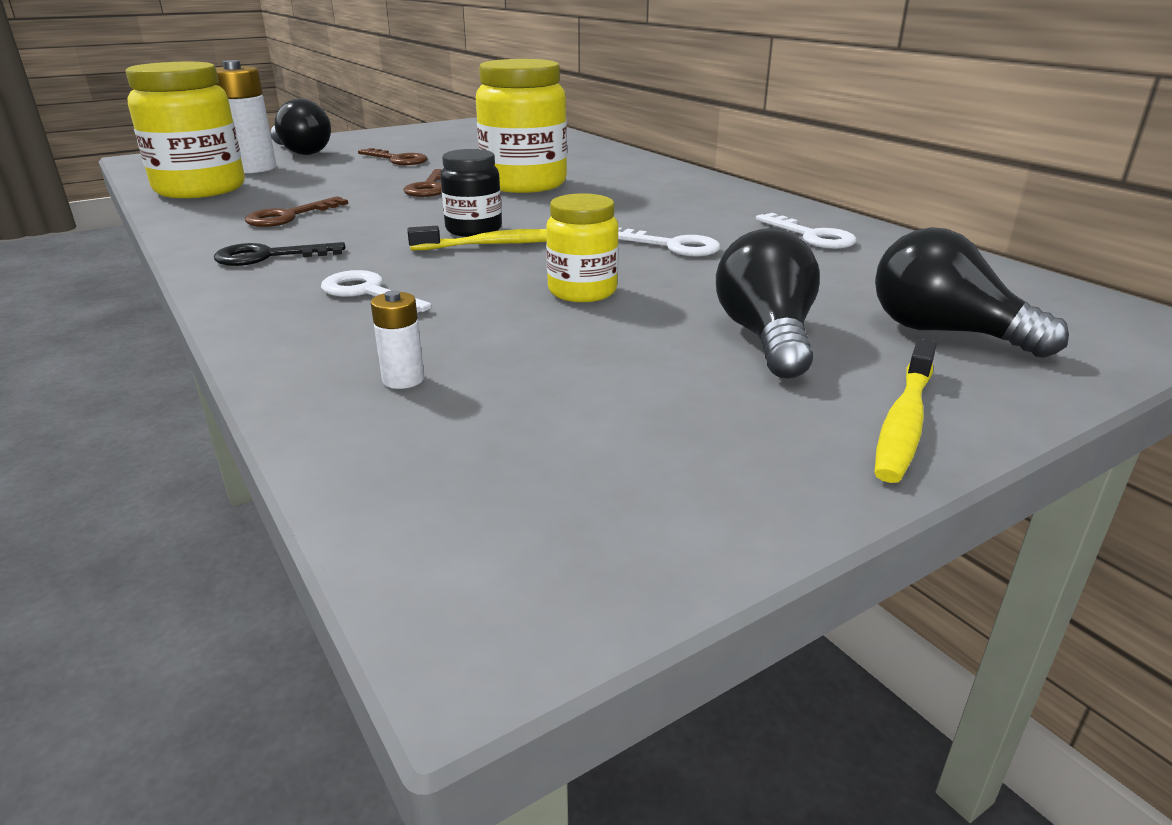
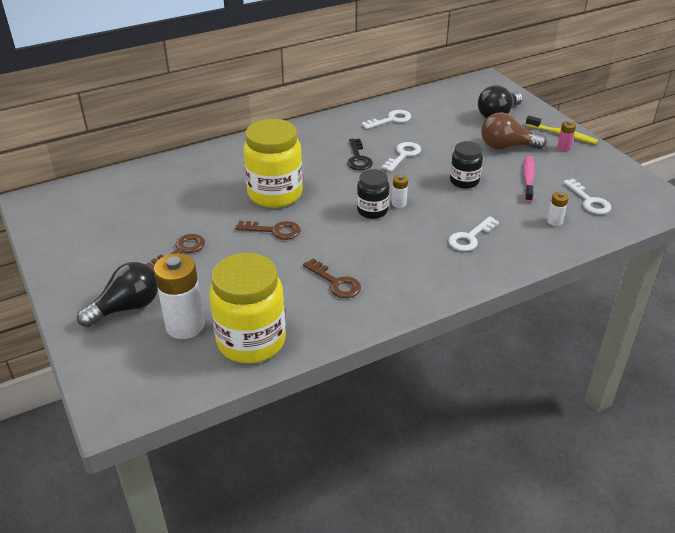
camera: 85 degrees left, 10 degrees up
black key [214,242,345,266] -> black key moved to [347,139,373,170]
yellow toothbrush [407,226,547,250] -> white battery [392,174,408,208]
yellow jar [546,193,619,302] -> black jar [450,141,483,189]
black light bulb [716,228,820,379] -> brown light bulb [481,112,547,149]
none -> pink toothbrush [524,155,535,202]
none -> pink battery [557,121,576,152]
none -> white key [563,179,611,214]

